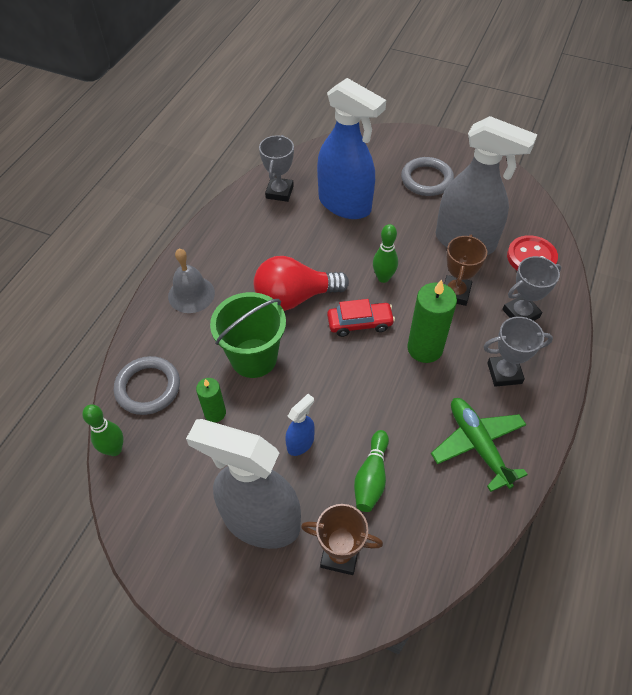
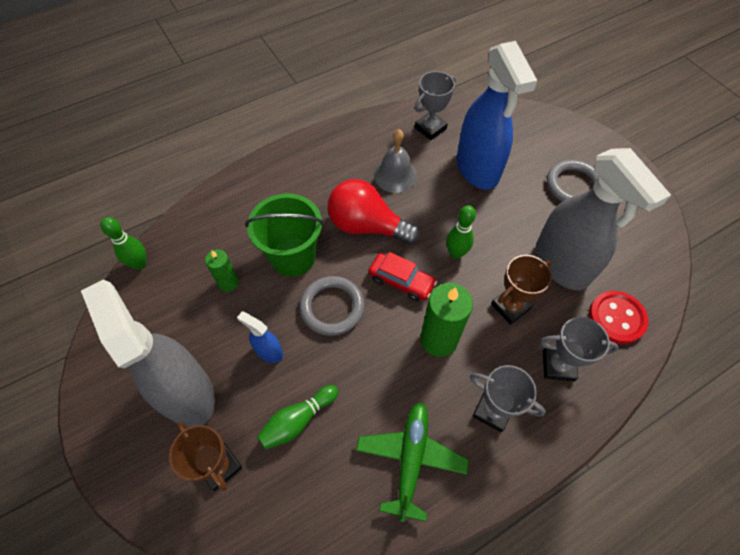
camera: 35 degrees right, 5 degrees up
grey ring [114,356,180,415] -> grey ring moved to [300,276,365,336]
grey bell [168,249,215,313] -> grey bell moved to [374,129,417,193]
blue spray bottle [285,394,315,456] -> blue spray bottle turned 135 degrees counterclockwise [237,312,283,363]

